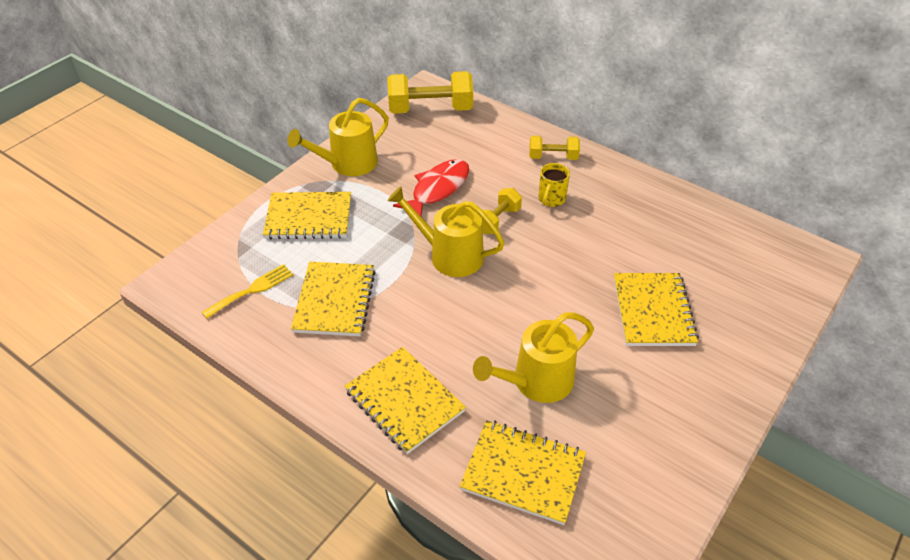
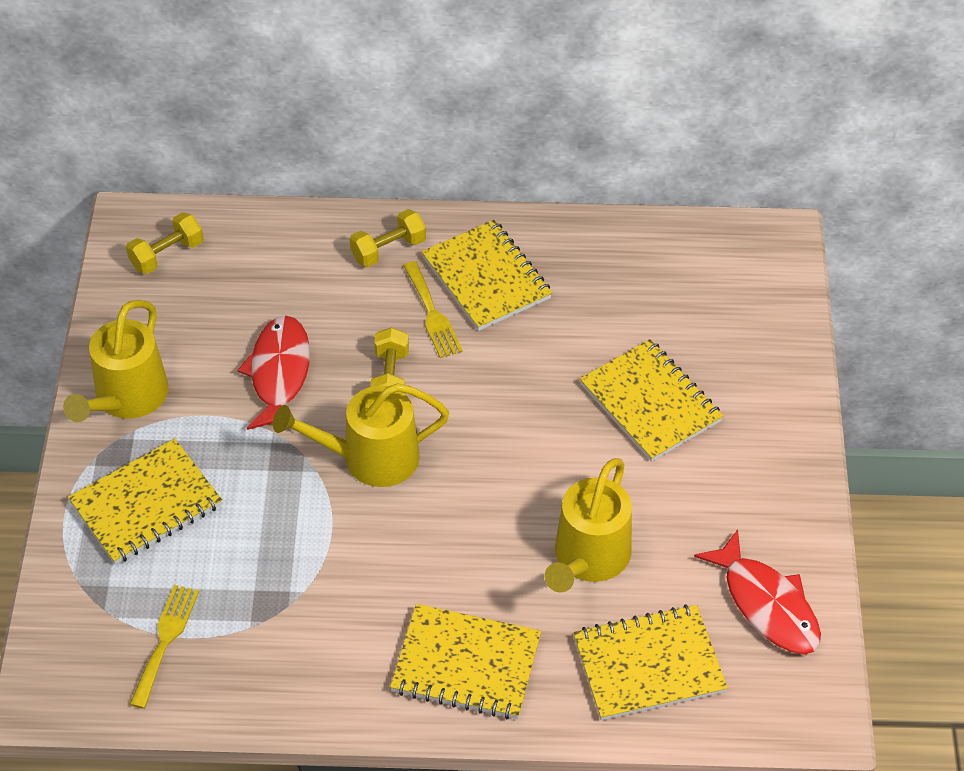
camera: 35 degrees left, 5 degrees up
yellow notebook [291,262,376,336] -> yellow notebook moved to [421,220,552,331]
yellow dumbbell [387,71,473,114] -> yellow dumbbell [126,212,203,274], size x0.55
yellow mug [538,163,570,207] -> yellow fork [403,261,463,358]
none -> red fish [694,529,821,654]

